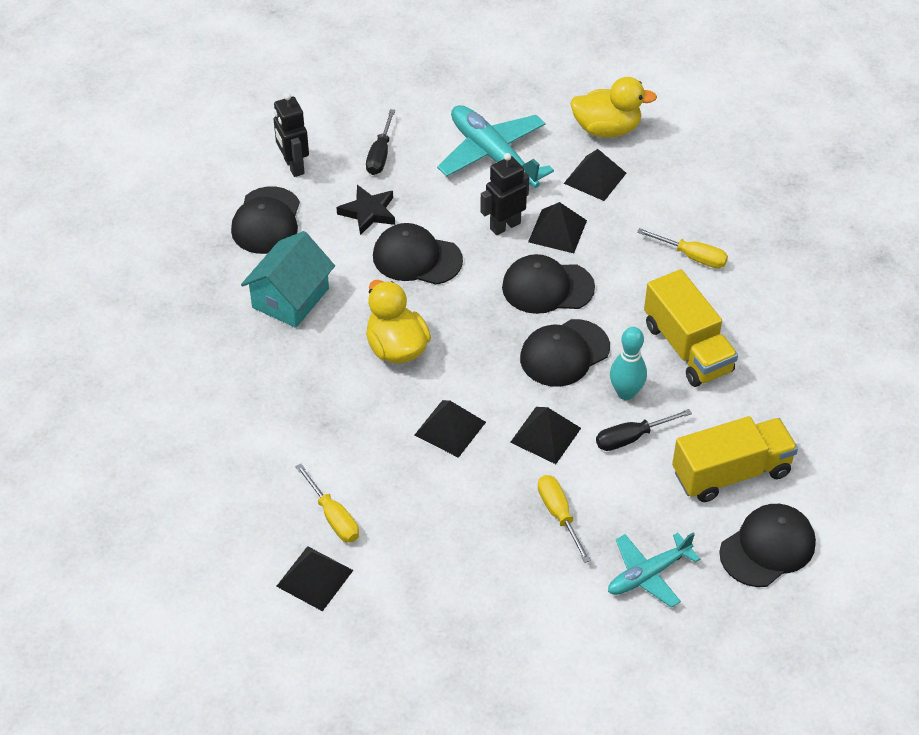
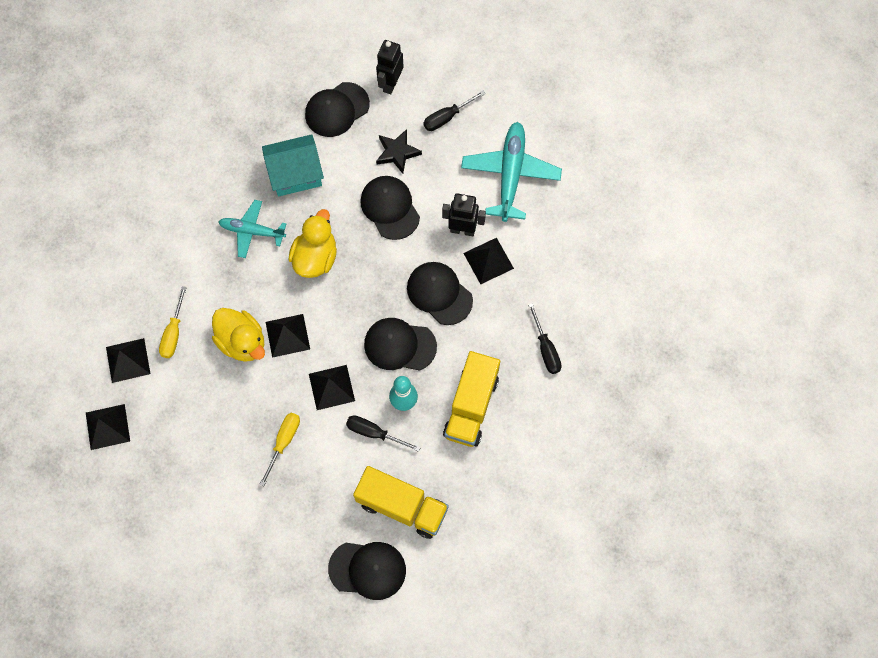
camera: 45 degrees right, 20 degrees up
black pyramid [564,149,626,201] -> black pyramid moved to [86,404,130,450]
yellow duck [570,77,657,138] -> yellow duck moved to [212,308,265,362]
turquoise plane [608,532,700,608] -> turquoise plane moved to [219,200,286,258]
yellow screwdriver [637,228,728,268] -> black screwdriver [528,303,562,374]

